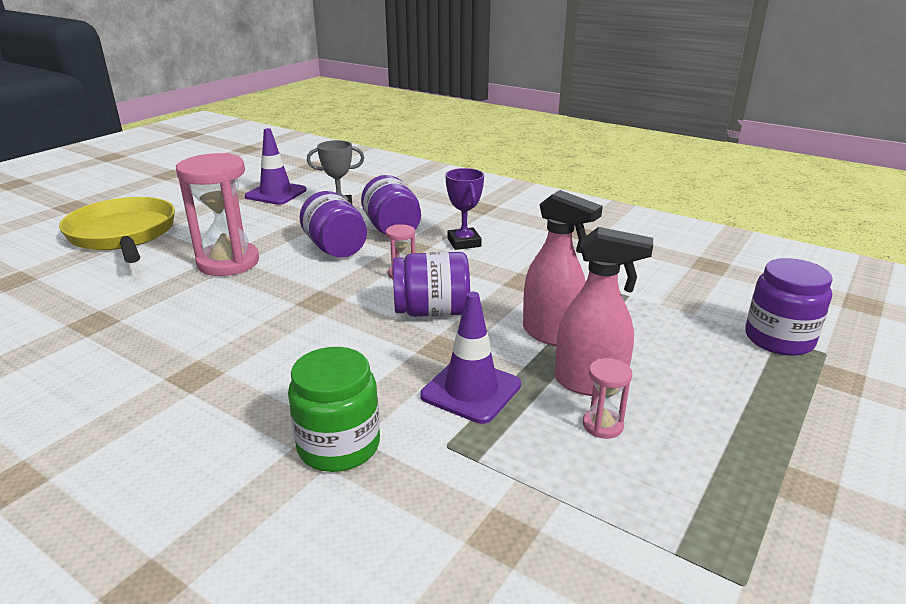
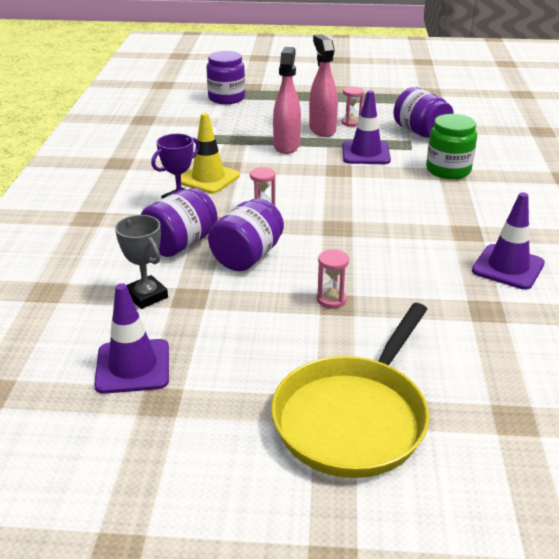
camera: 120 degrees left, 5 degrees up
pink hourglass [176,153,259,276] -> pink hourglass [317,249,349,308], size x0.45
purple jar [393,252,470,317] -> purple jar moved to [393,87,454,138]
none -> yellow traffic cone [181,113,240,194]
none -> purple traffic cone [472,192,545,290]

